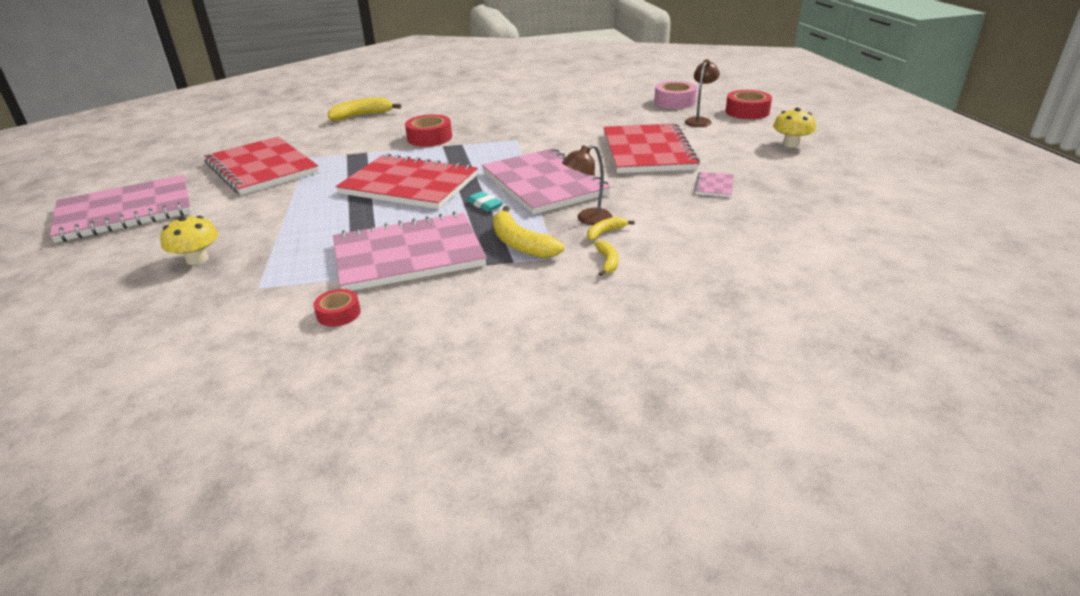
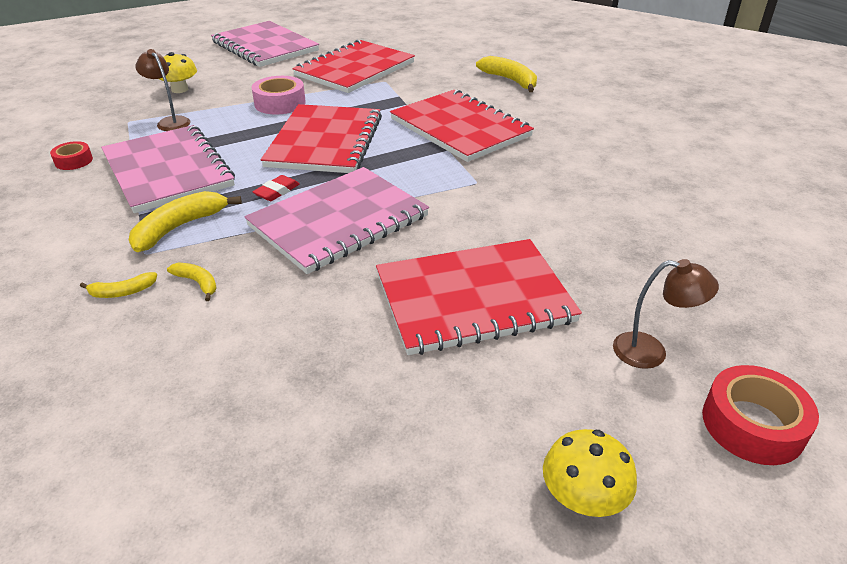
camera: 75 degrees right, 5 degrees up
red tape [405,114,452,147] -> red notebook [390,90,534,162]
turquoise eraser [467,191,503,212] -> red eraser [253,175,300,201]
brown lamp [562,144,612,225] -> brown lamp moved to [135,49,190,131]
pink tape [654,81,697,109] -> pink tape moved to [251,76,306,115]
pink notebook [694,172,734,197] -> none

